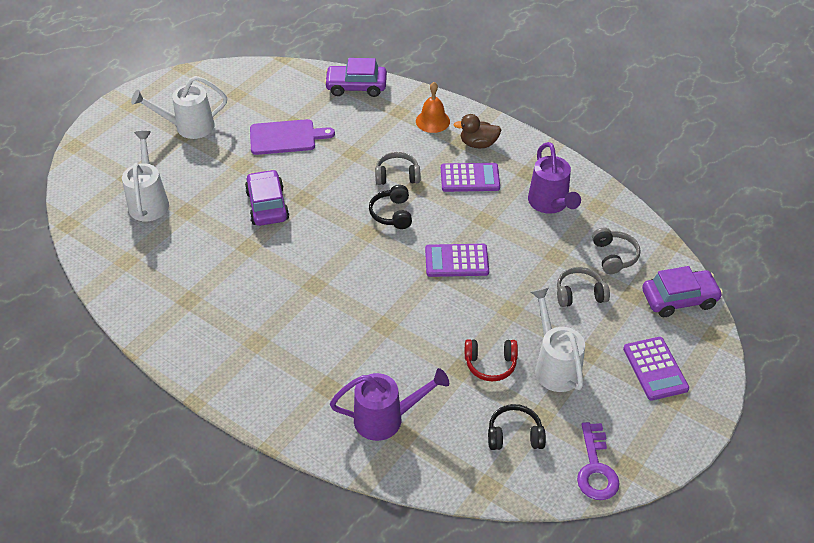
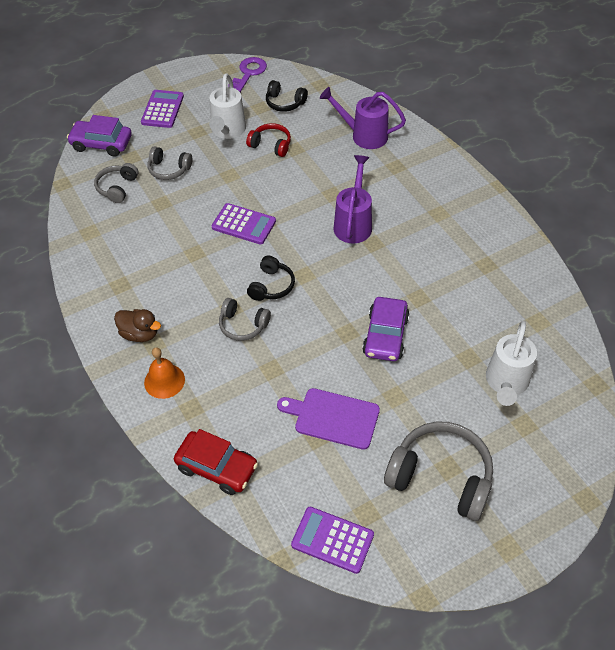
camera: 155 degrees left, 5 degrees up
white watering can [131,76,227,139] -> grey headphones [384,422,493,521]
purple car [324,58,387,97] -> red car [174,429,258,495]
purple calculator [441,163,500,192] -> purple calculator moved to [291,507,374,574]
purple watering can [528,142,581,214] -> purple watering can moved to [333,155,372,243]

